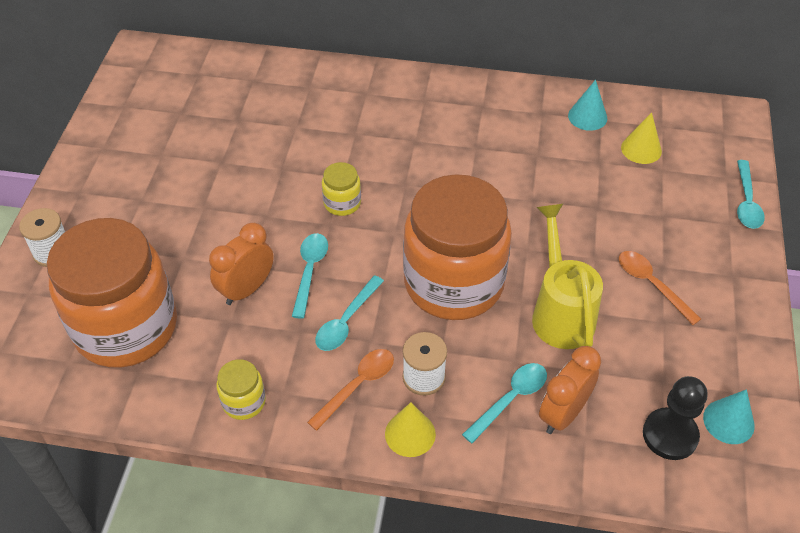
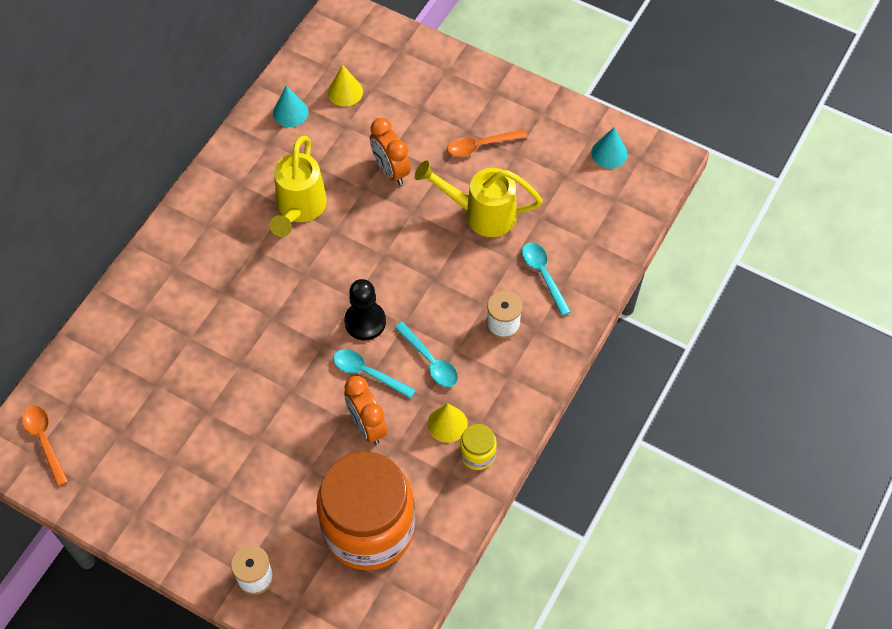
camera: 70 degrees left, 10 degrees up
orange spoon [307,349,394,431] -> orange spoon moved to [22,405,68,487]
yellow jar [322,162,361,216] -> none
yellow cone [385,402,436,457] -> yellow cone moved to [428,403,468,443]
orange jar [403,174,512,320] -> none
orange clock [539,346,601,434] -> orange clock moved to [370,118,411,185]
black pawn [643,376,708,460] -> black pawn moved to [344,279,386,340]
turquoise spoon [737,160,765,229] -> none
none -> yellow watering can [270,136,327,237]

